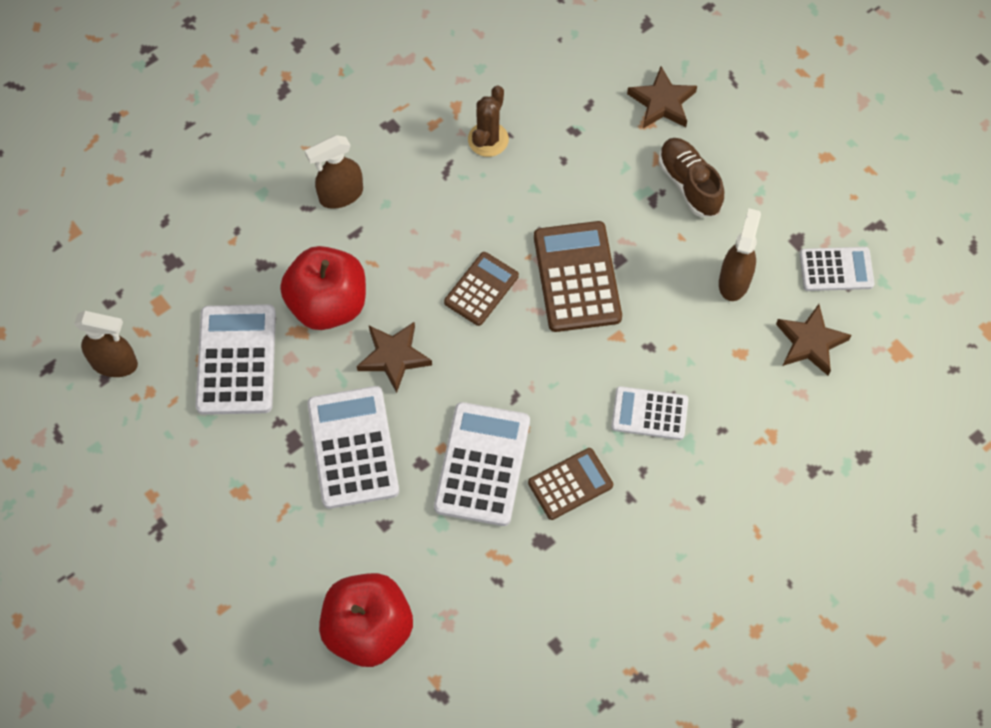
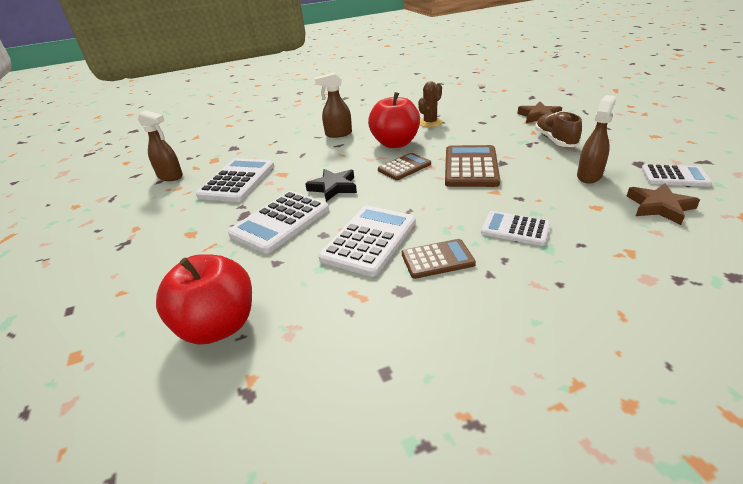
camera: 20 degrees right, 30 degrees down
red apple [280,246,366,330] -> red apple moved to [368,92,420,148]
white calculator [307,386,399,509] -> white calculator turned 150 degrees counterclockwise [228,191,329,254]
brown star [357,322,432,393] -> black star [305,169,357,202]

